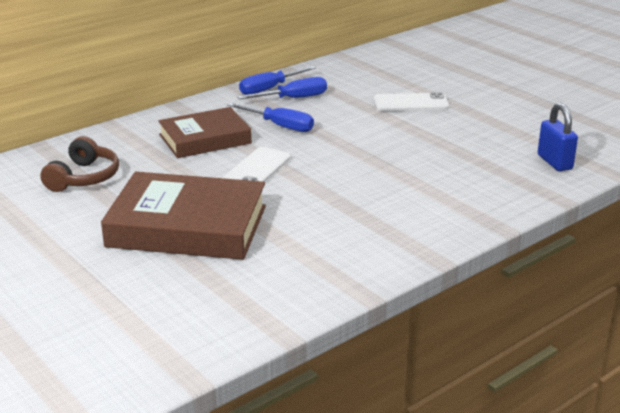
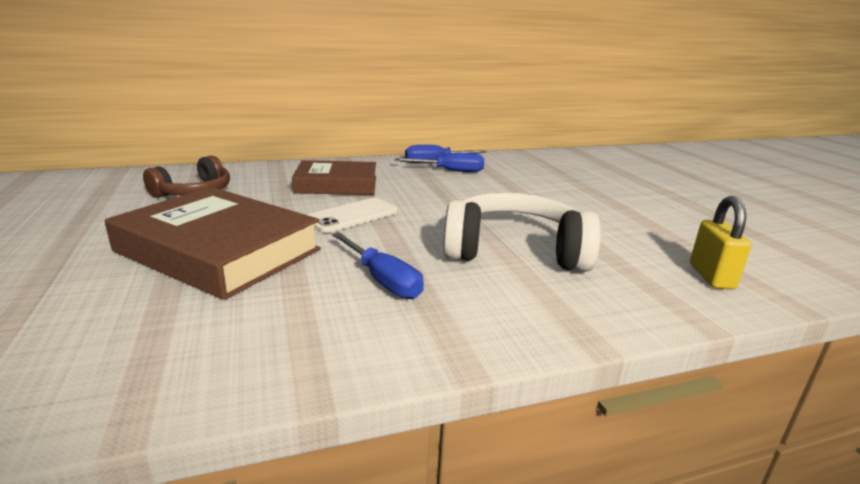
camera: 20 degrees right, 5 degrees down
blue screwdriver [227,103,314,132] -> blue screwdriver moved to [332,232,424,299]
white phone [374,92,449,111] -> none
blue padlock [538,102,578,171] -> yellow padlock [690,196,751,289]
none -> white headphones [443,192,601,272]

